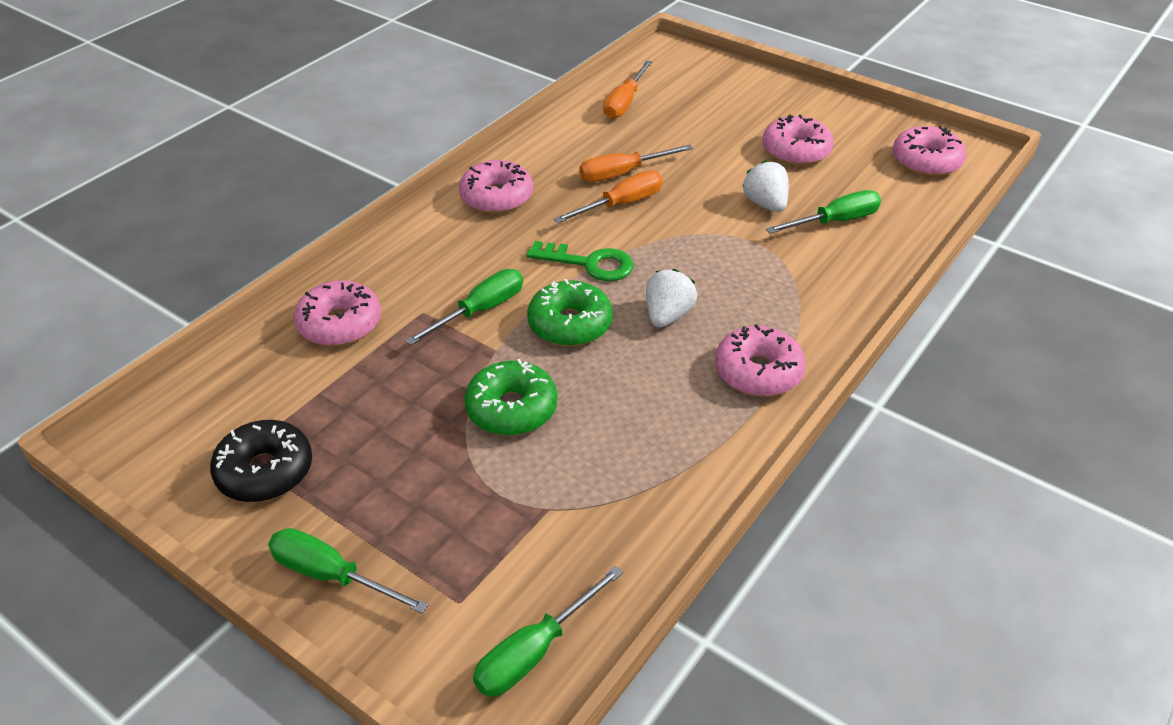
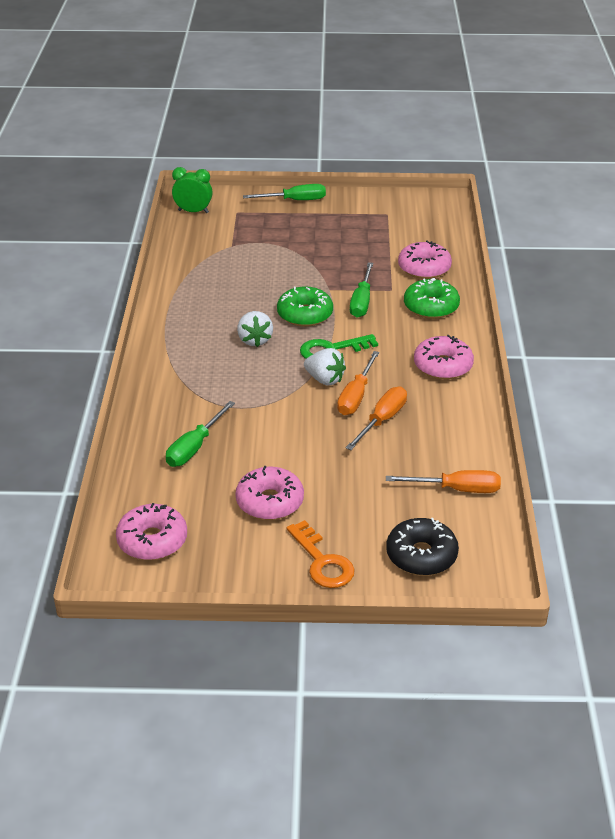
camera: 145 degrees right, 5 degrees down
black donut [210,420,312,502] -> black donut moved to [386,518,459,576]
green donut [464,359,557,436] -> green donut moved to [404,278,460,319]
green screwdriver [473,566,623,697] -> green clock [172,167,213,213]
orange screwdriver [603,60,652,119] -> orange screwdriver turned 105 degrees clockwise [386,470,501,493]
pink donut [715,324,806,397] -> none
white strawberry [742,160,789,212] -> white strawberry moved to [304,348,346,386]
none -> orange key [286,520,355,588]

